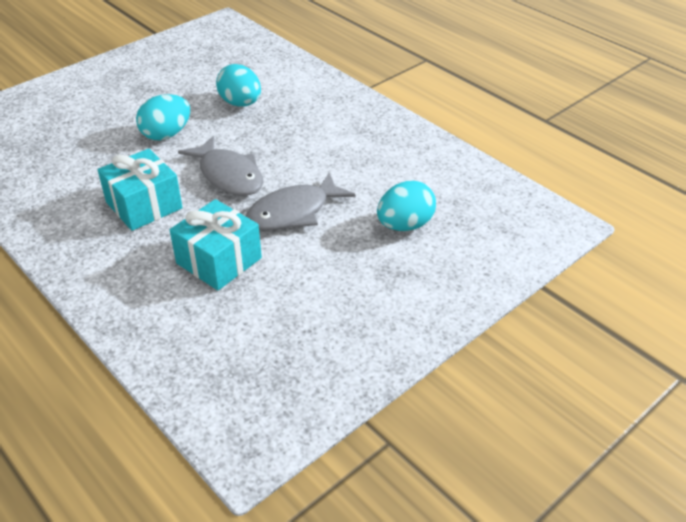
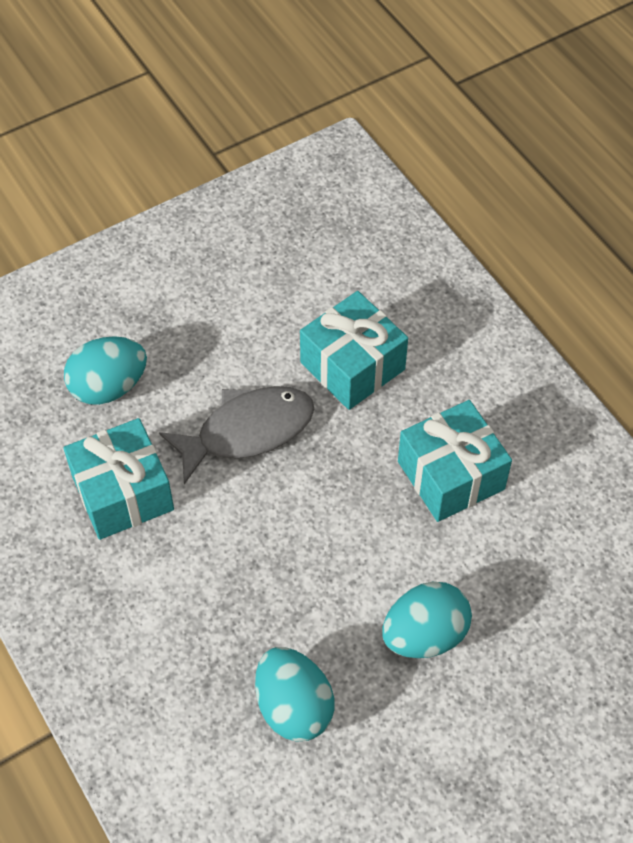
camera: 170 degrees left, 15 degrees up
grey fish [178,136,263,196] -> none
none -> turquoise gift [63,418,174,540]

